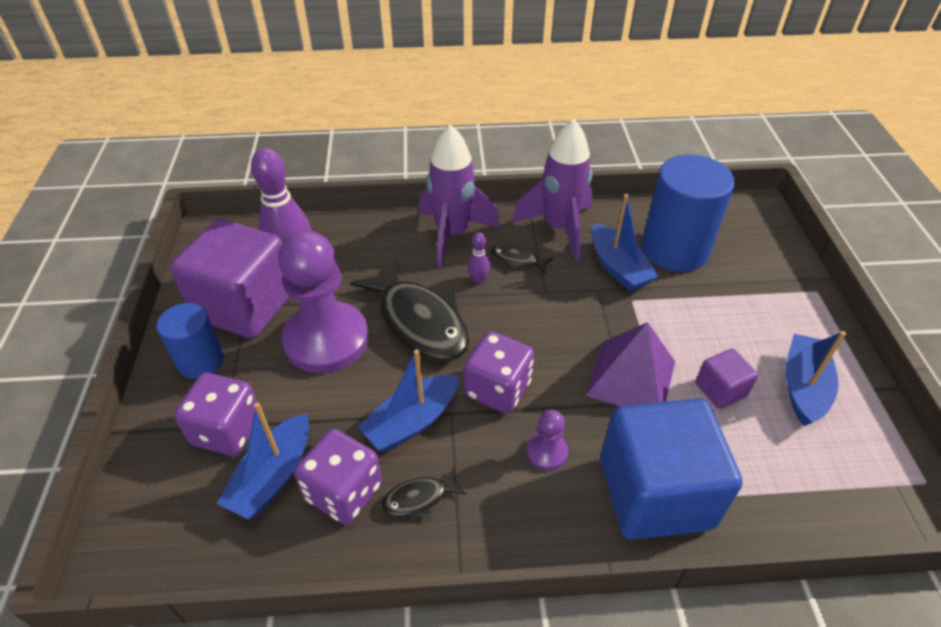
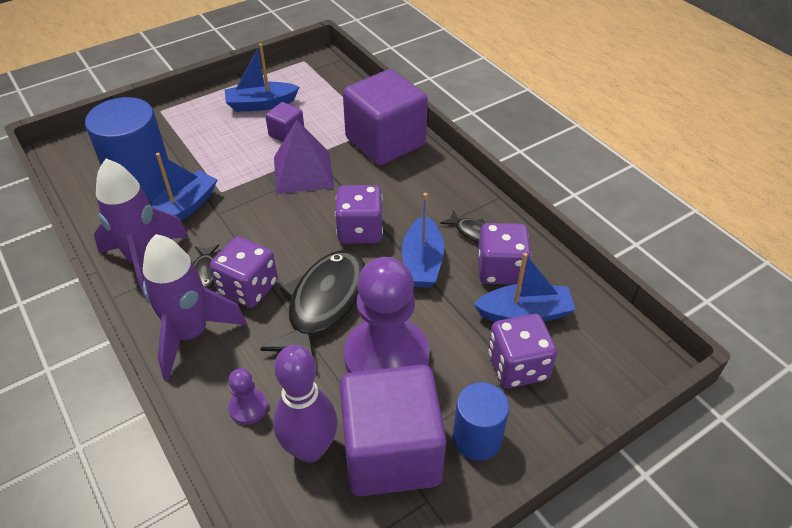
camera: 120 degrees left, 0 degrees up
blue boat [358,349,459,452] -> blue boat turned 75 degrees clockwise [402,193,444,288]
purple bowling pin [468,233,490,284] -> purple dice [210,236,278,308]
purple pawn [527,410,568,470] -> purple pawn moved to [228,368,268,425]
blue cube [601,398,743,540] -> purple cube [343,69,428,165]

